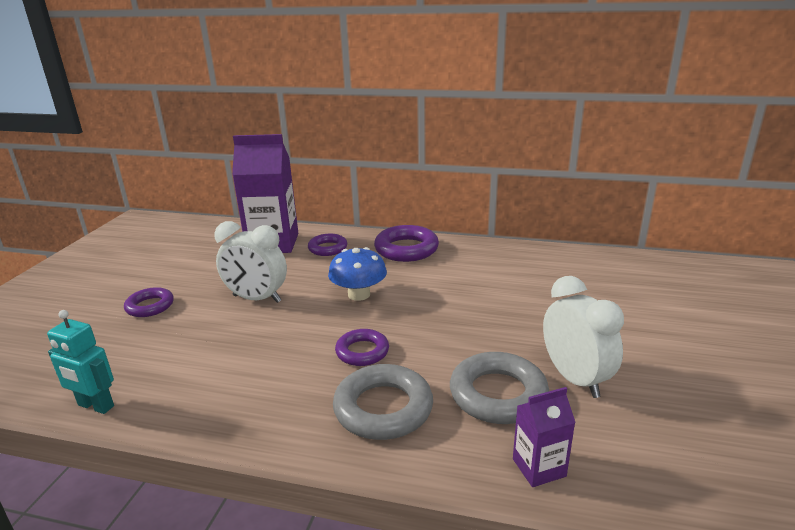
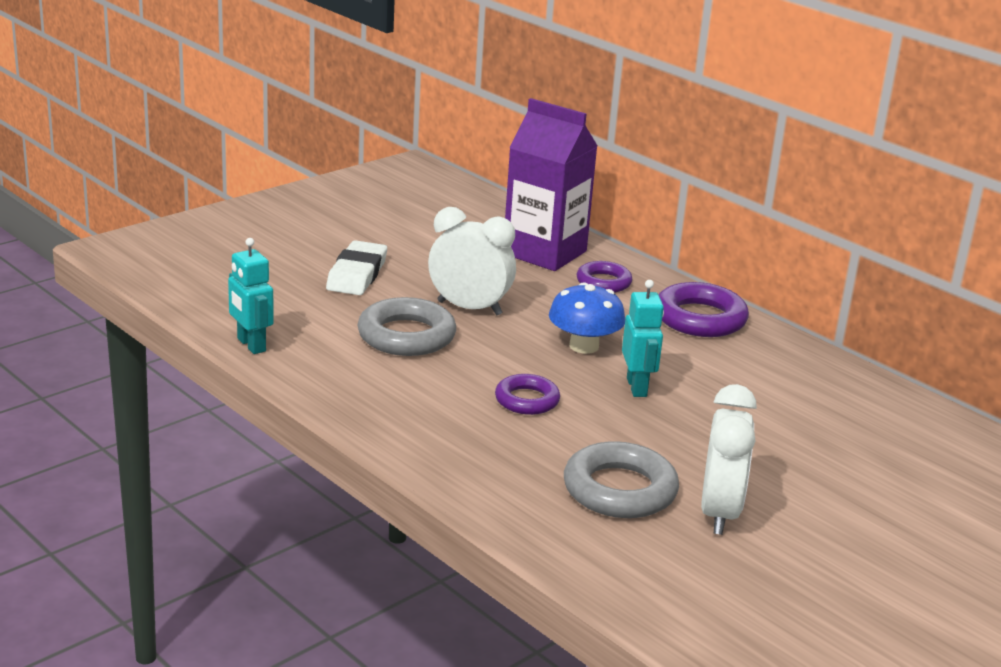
camera: 30 degrees right, 0 degrees up
purple ring [124,287,174,317] -> white eraser [326,240,387,295]
white clock [214,221,287,303] -> white clock turned 150 degrees clockwise [428,207,516,315]
grey ring [333,364,433,440] -> grey ring moved to [357,297,456,356]
purple carton [513,387,576,487] -> none
none -> turquoise robot [622,280,664,397]

